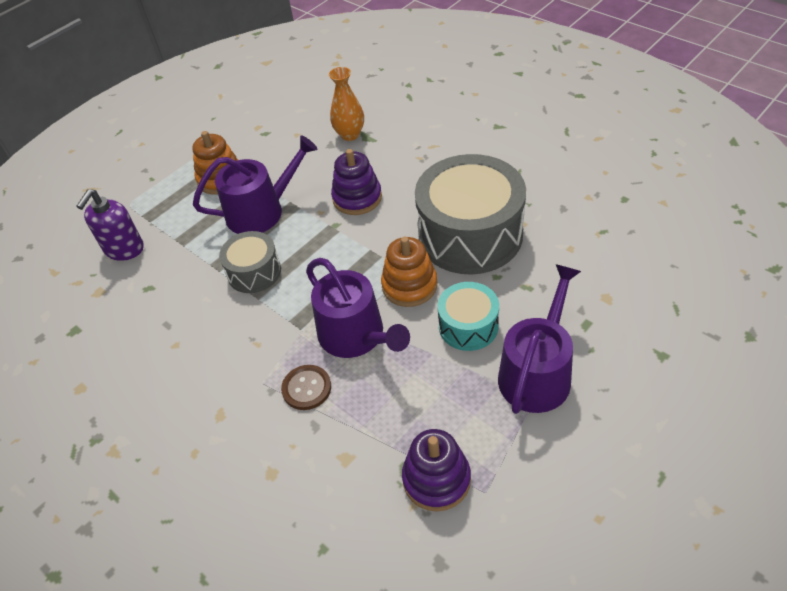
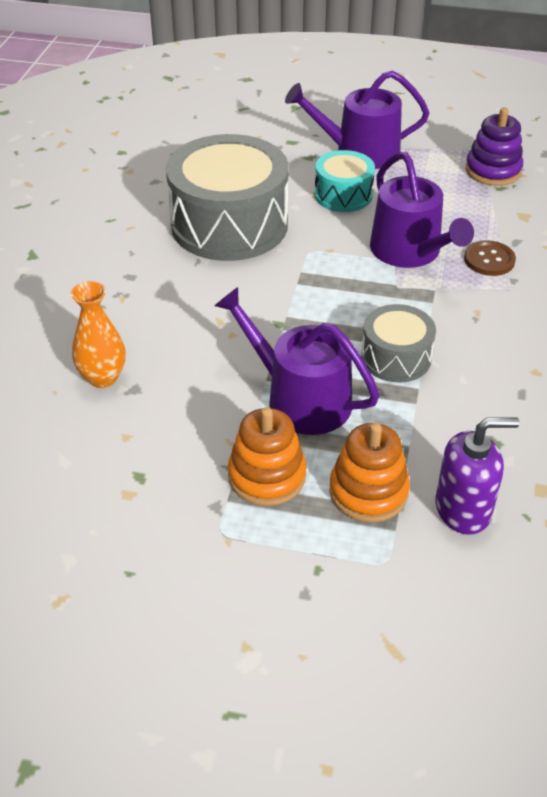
camera: 125 degrees left, 5 degrees down
purple watering can [306,258,410,358] -> purple watering can turned 135 degrees clockwise [370,152,474,268]
purple stacking toy [331,149,382,215] -> none
orange stacking toy [381,237,437,307] -> orange stacking toy moved to [329,423,410,522]

